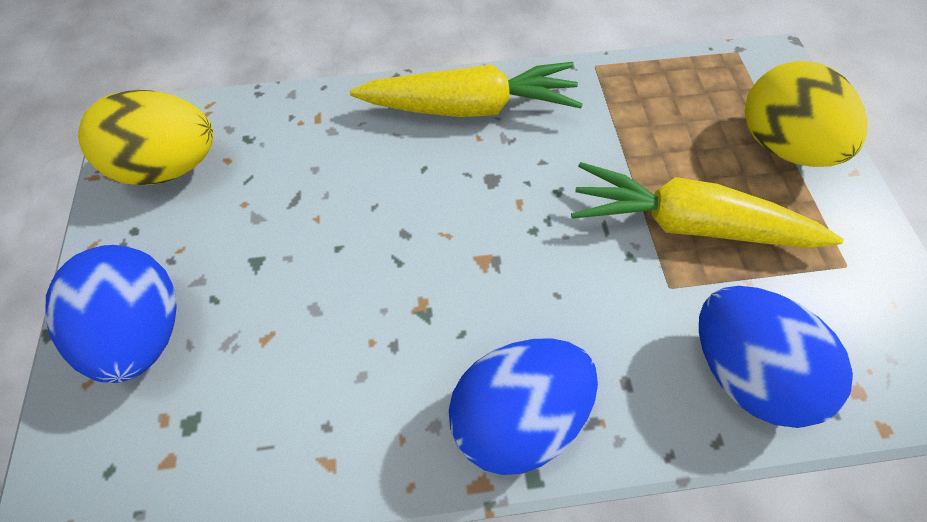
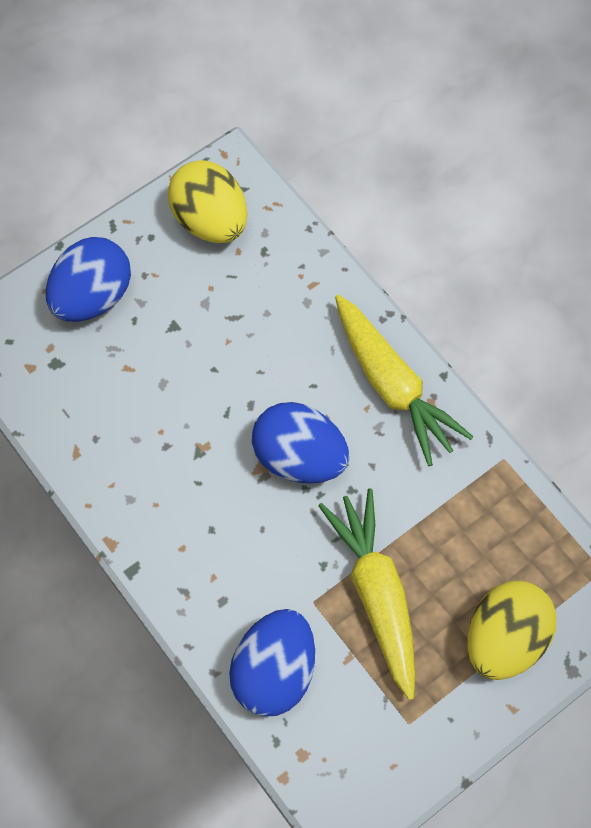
camera: 60 degrees right, 5 degrees up
blue egg [449,338,598,475] -> blue egg moved to [252,402,349,484]

